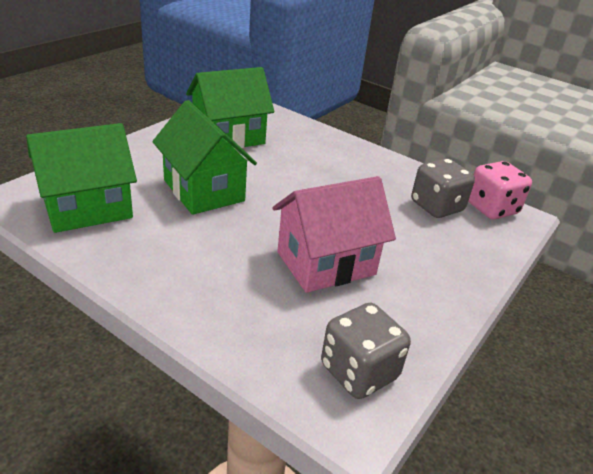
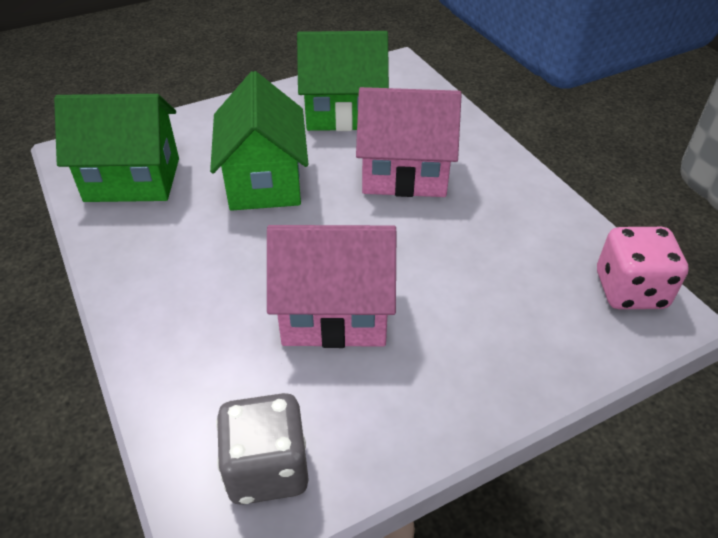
camera: 30 degrees right, 10 degrees up
grey dice [411,158,475,218] -> none
none -> pink house [356,87,462,197]

